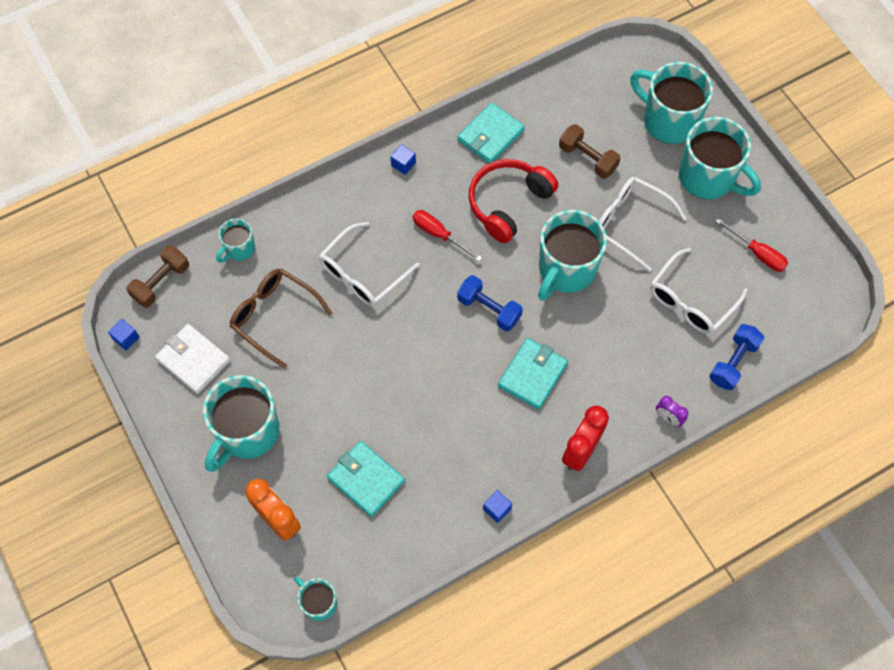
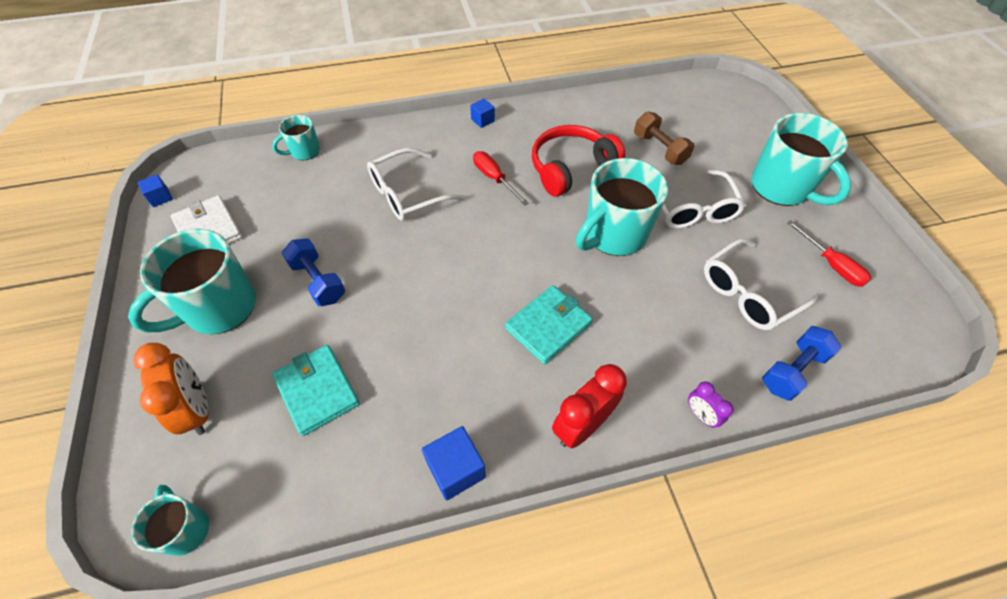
camera: 15 degrees right, 10 degrees down
brown dumbbell [126,245,189,308] -> none
brown glasses [230,268,333,369] -> none
blue dumbbell [457,275,523,331] -> blue dumbbell moved to [282,239,345,306]
turquoise wallet [458,103,525,164] -> none
blue cube [483,490,512,523] -> blue cube [422,426,486,500], size x1.66
white glasses [599,177,686,271] -> white glasses turned 150 degrees counterclockwise [661,170,746,228]
turquoise mug [630,62,713,144] -> none

